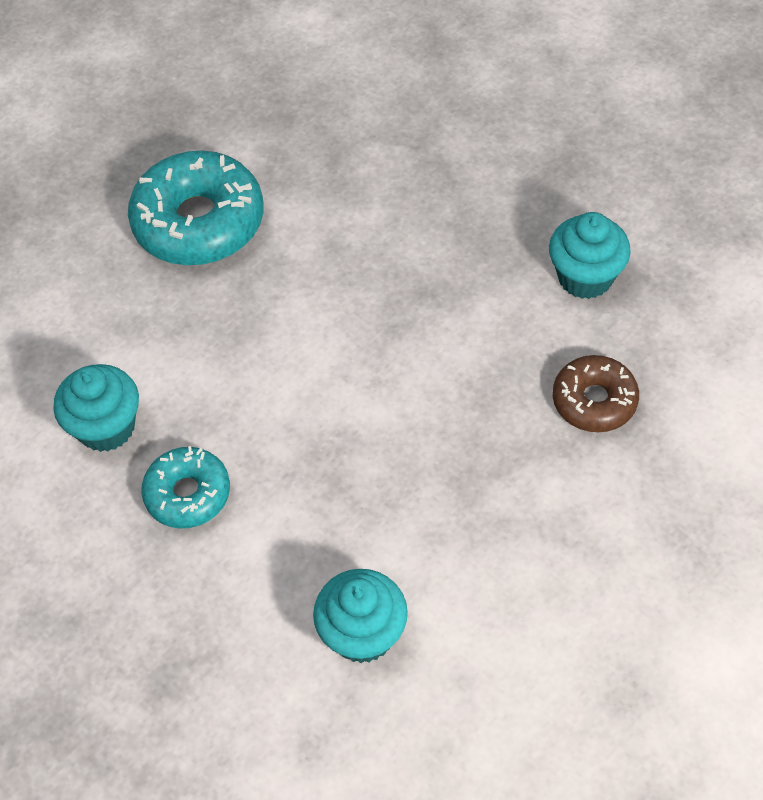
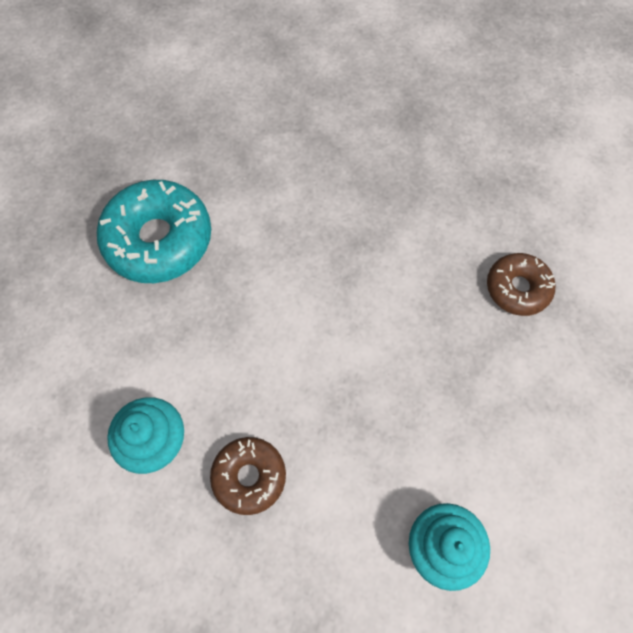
camera: 25 degrees left, 10 degrees up
turquoise donut [141,446,230,529] -> brown donut [210,437,286,515]
turquoise cupcake [549,212,631,299] -> none

